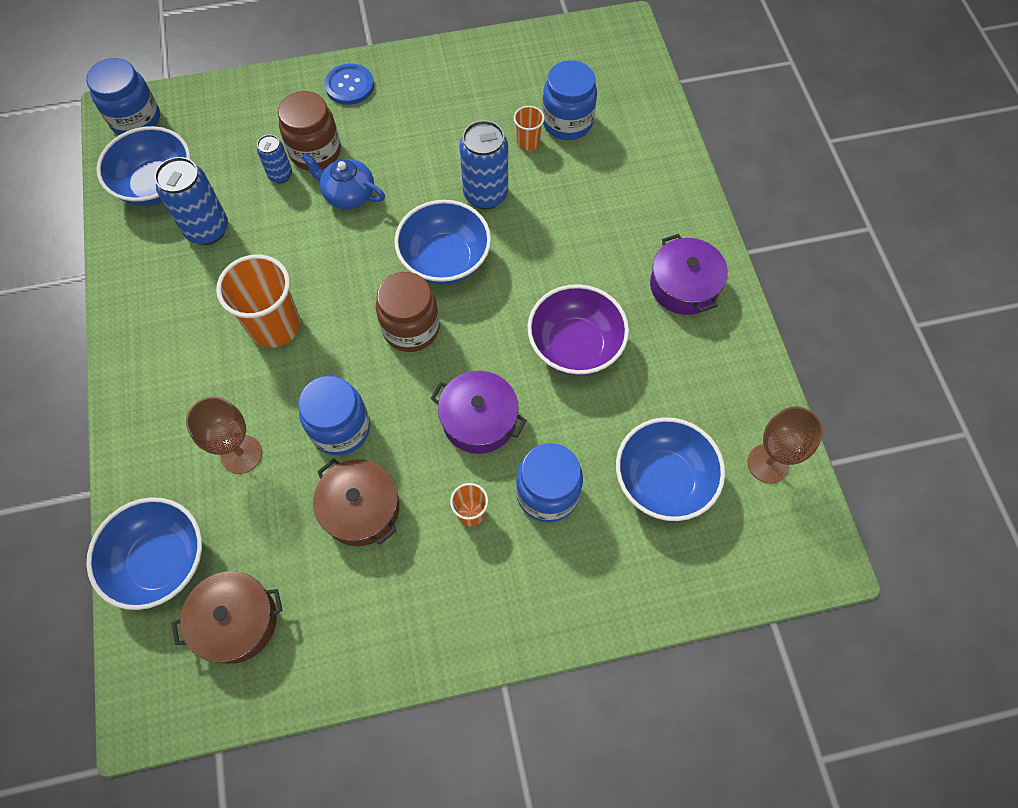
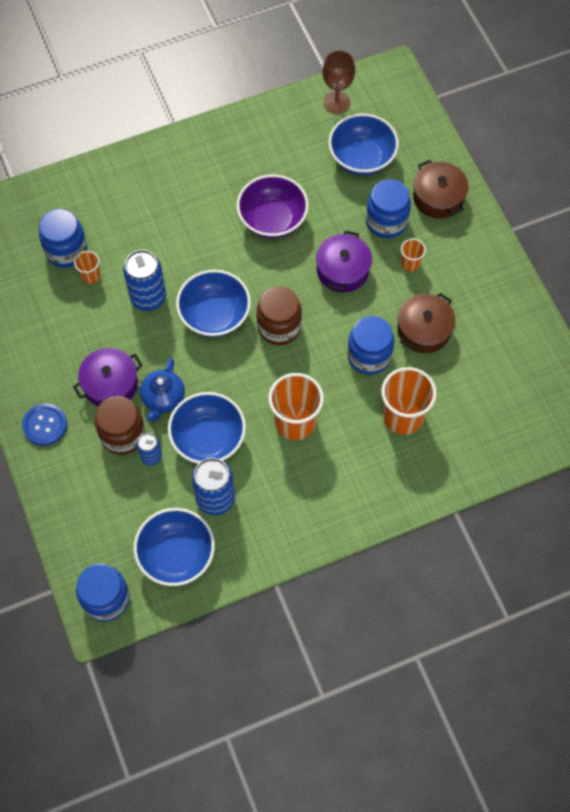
camera: 100 degrees left, 0 degrees up
blue bowl [86,497,202,610] -> blue bowl moved to [168,392,246,464]
brown pot [172,571,282,664] -> brown pot moved to [413,160,469,219]
brown goblet [186,396,262,474] -> orange cup [381,367,437,435]
purple pot [650,234,728,315] -> purple pot moved to [73,348,143,407]

